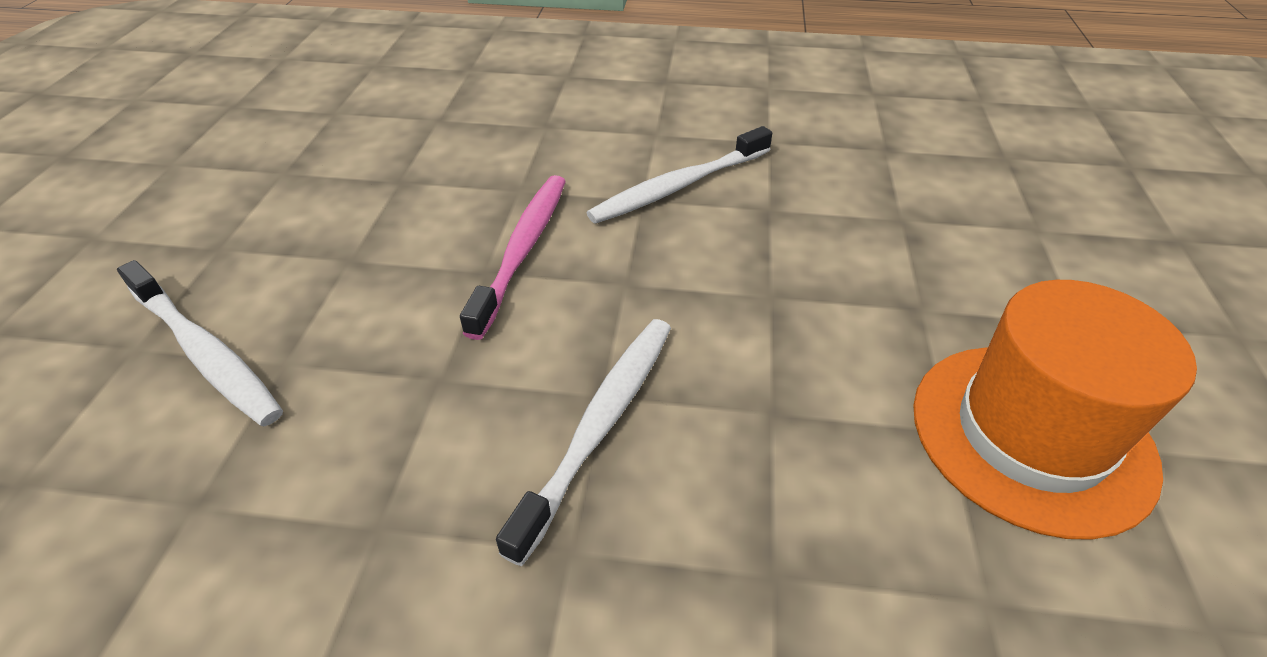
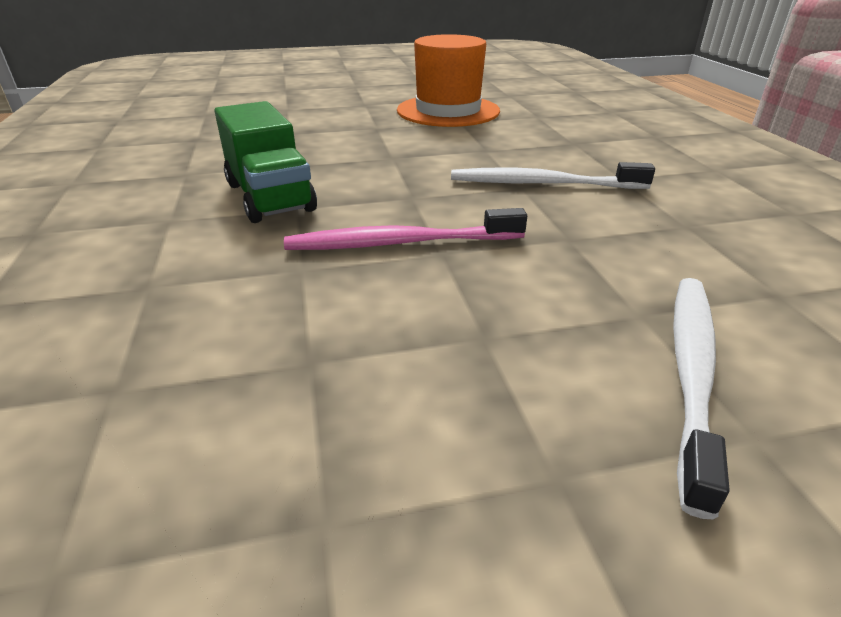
camera: 110 degrees left, 10 degrees down
white toothbrush [587,126,772,224] -> green truck [214,101,317,223]

